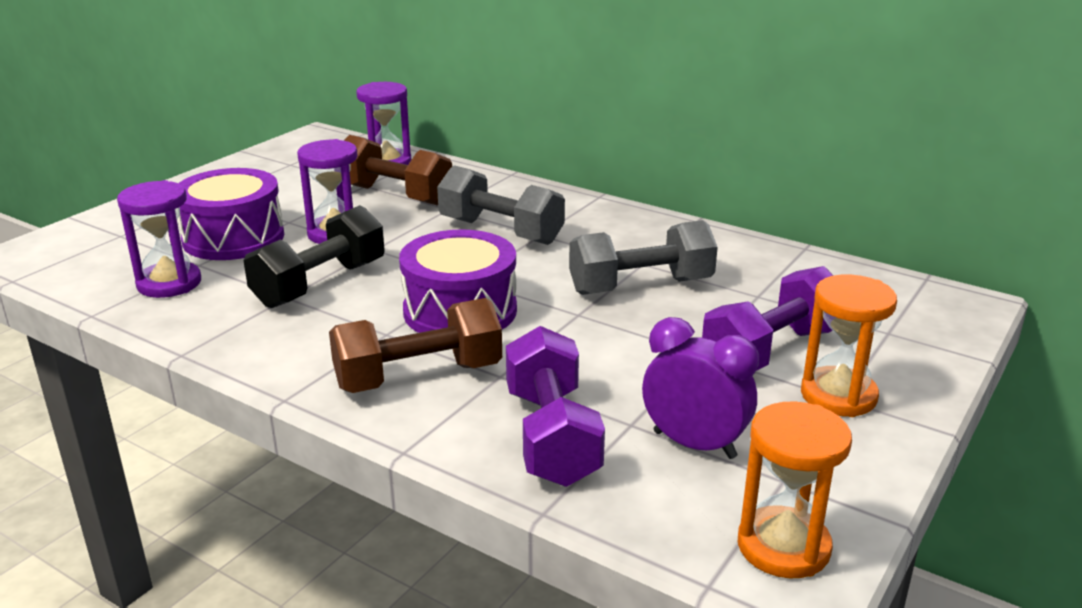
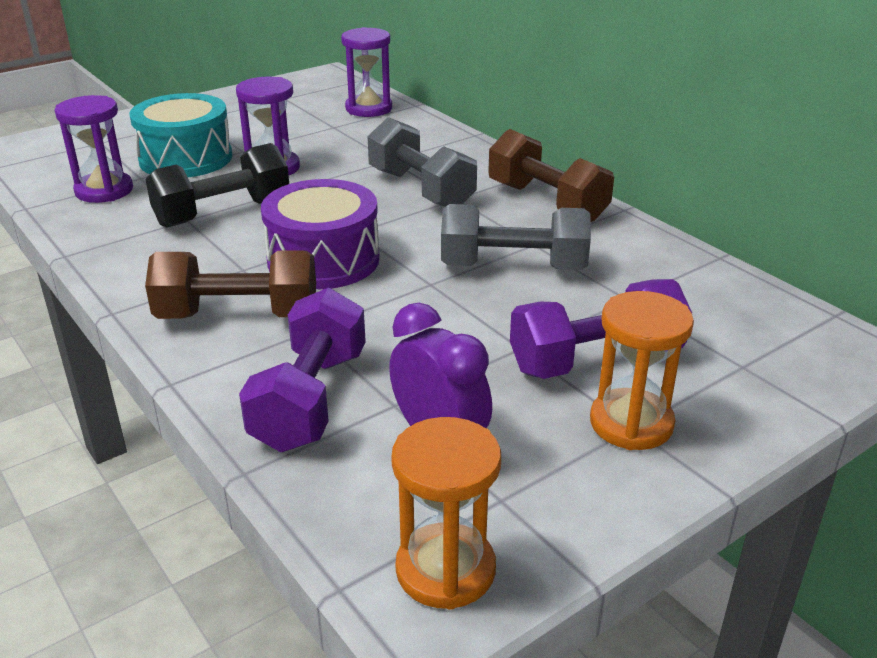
camera: 20 degrees right, 5 degrees up
purple drum [178,168,284,260] -> turquoise drum [129,93,232,177]
brown dumbbell [344,135,452,206] -> brown dumbbell moved to [488,129,614,222]

